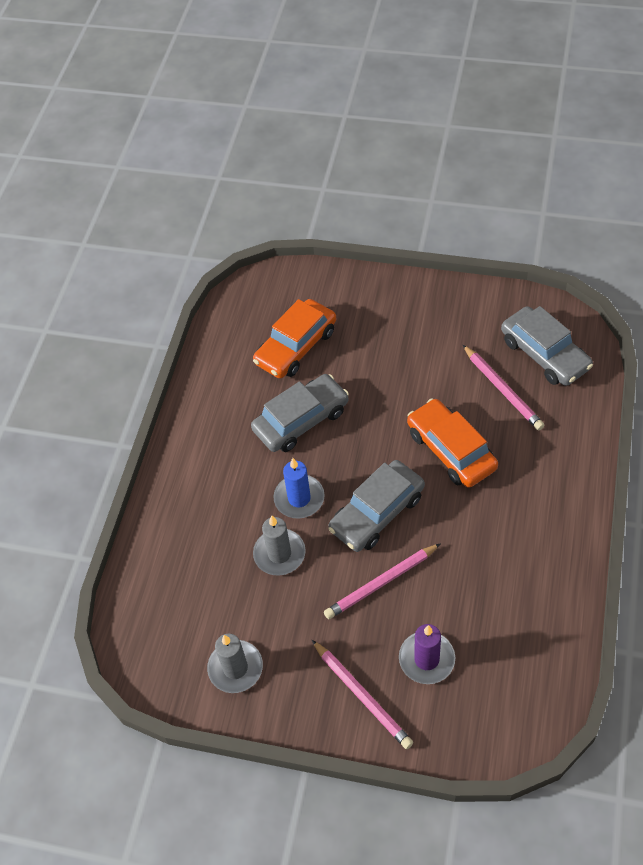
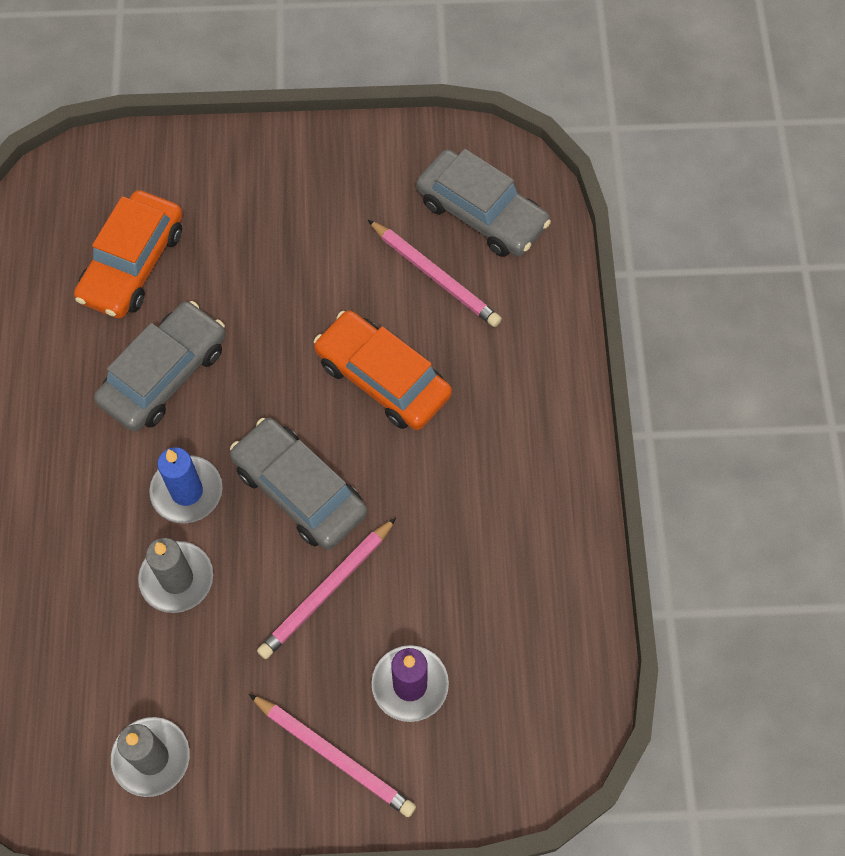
camera: 20 degrees left, 10 degrees up
grey car [328,460,425,552] -> grey car turned 105 degrees clockwise [230,418,367,550]

